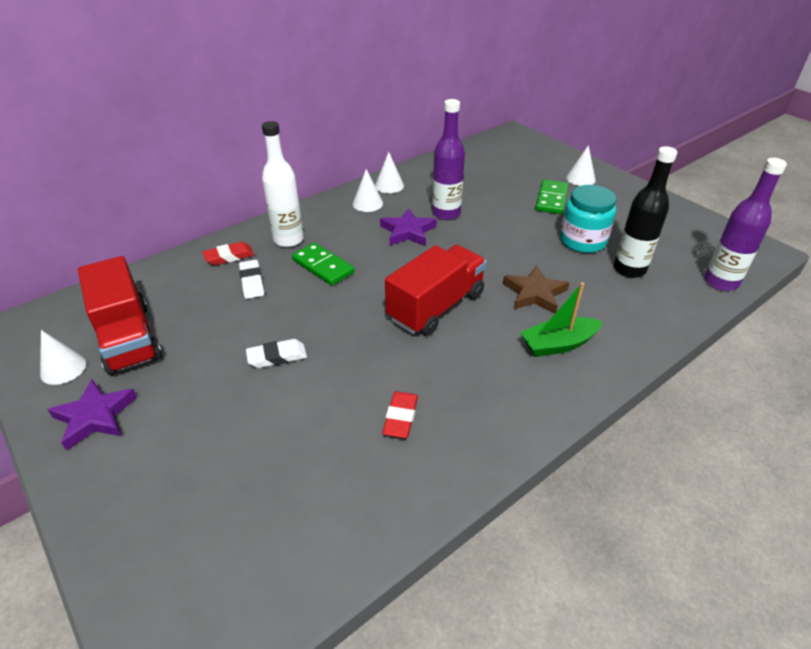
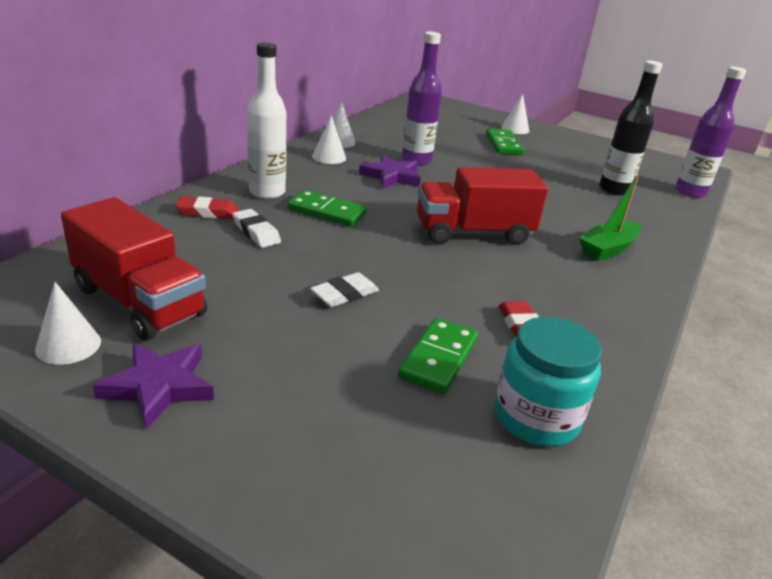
camera: 25 degrees left, 10 degrees down
red eraser [202,242,254,265] -> red eraser turned 45 degrees clockwise [176,197,239,219]
red truck [385,245,487,336] -> red truck turned 120 degrees counterclockwise [417,167,548,245]
brown star [503,265,569,313] -> none
turquoise jar [560,185,616,253] -> turquoise jar moved to [494,317,602,447]
none -> green domino [398,318,478,394]

